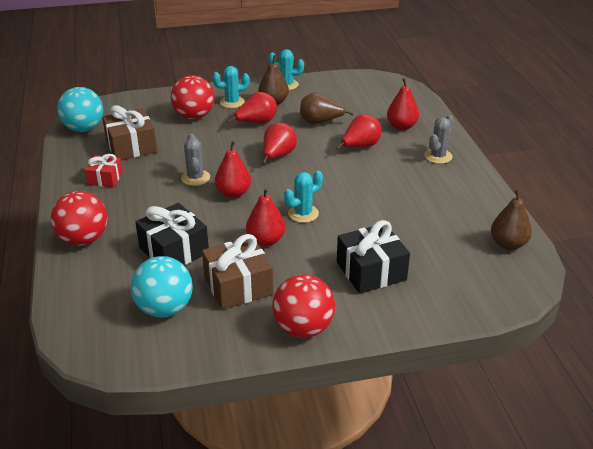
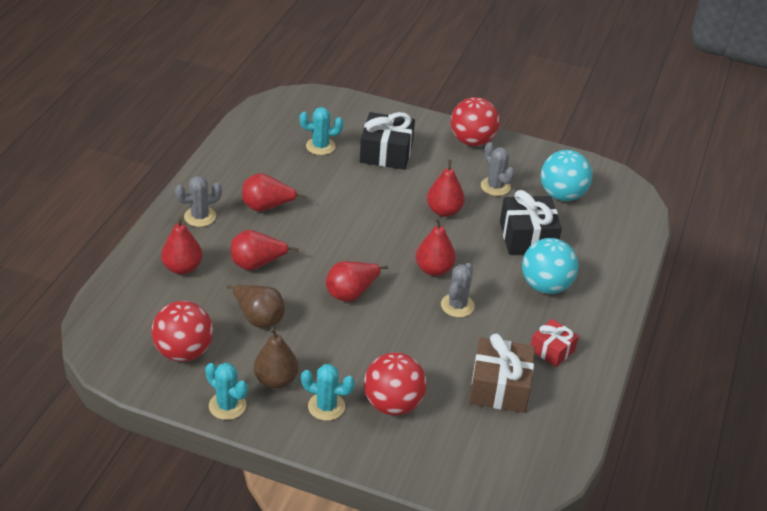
camera: 150 degrees left, 5 degrees up
red ball [51,191,108,246] -> red ball moved to [151,301,213,362]
turquoise ball [57,87,103,132] -> turquoise ball moved to [522,238,579,294]
brown gift [202,234,274,310] -> grey cactus [481,142,515,196]
red pear [228,92,277,123] -> red pear moved to [242,173,307,212]
turquoise cactus [284,171,323,223] -> turquoise cactus moved to [300,107,343,155]
brown pear [491,189,532,250] -> none

